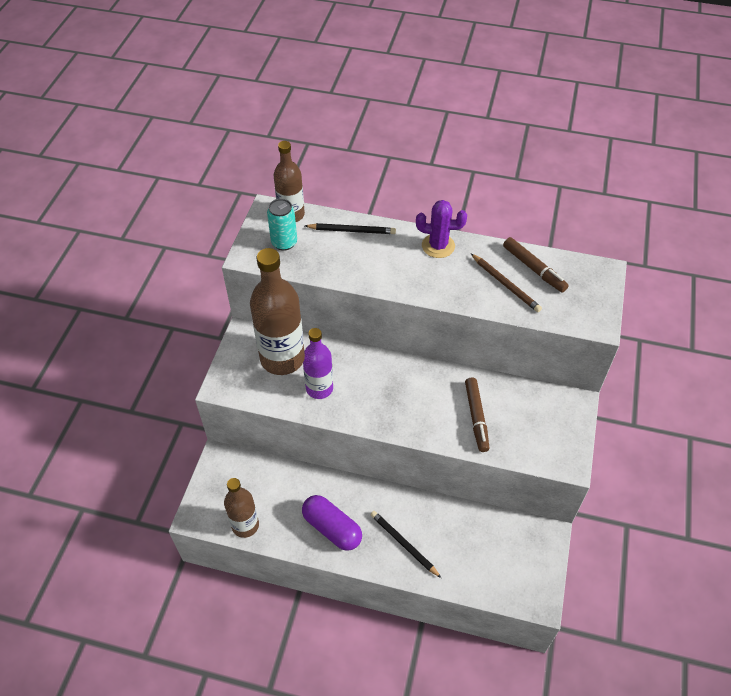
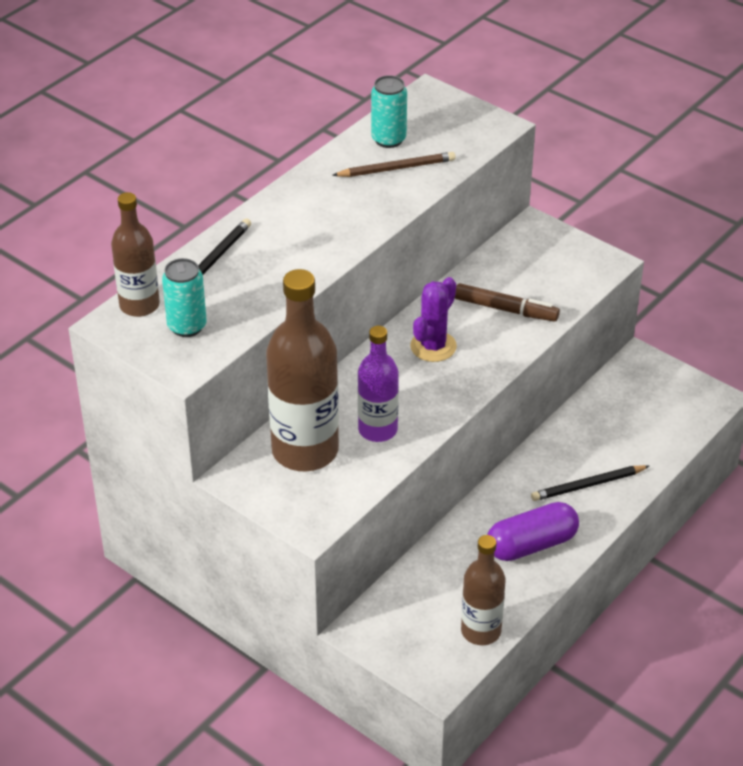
camera: 65 degrees left, 10 degrees down
purple cactus [416,200,467,258] -> purple cactus moved to [410,277,457,362]
brown marker [503,237,569,292] -> turquoise can [371,75,407,148]

